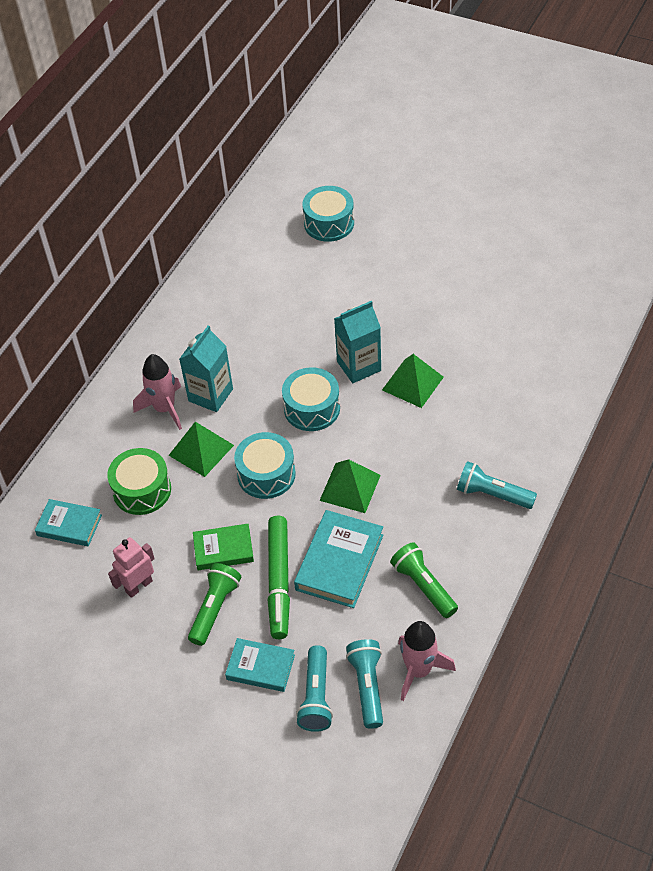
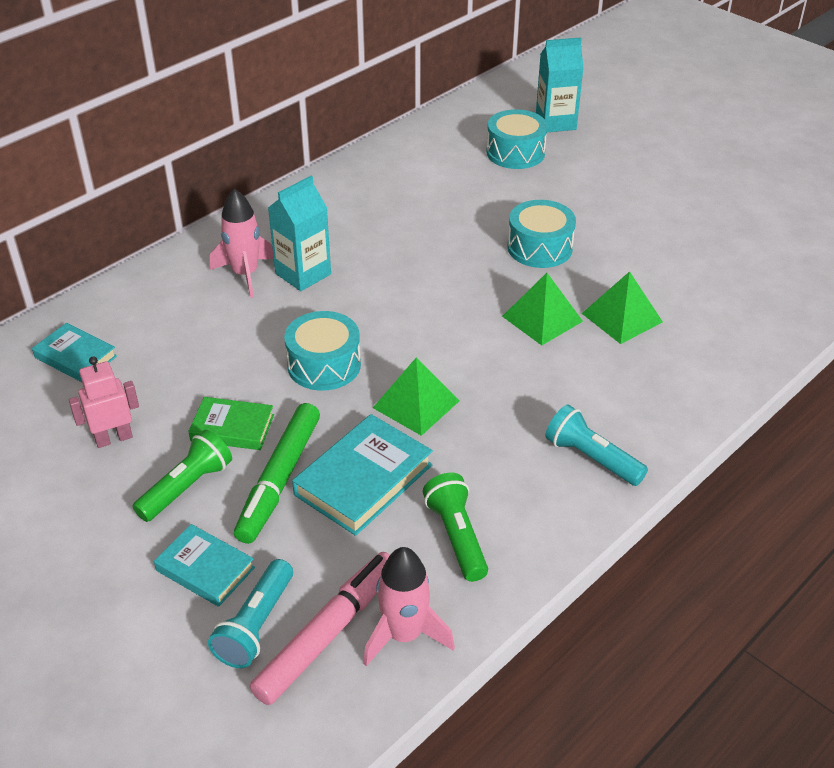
camera: 15 degrees right, 10 degrees down
green drum [107,448,171,515] -> none
green pyramid [168,422,234,477] -> green pyramid moved to [581,271,663,344]
turquoise drum [282,367,340,431] -> turquoise drum moved to [507,200,576,268]
turquoise carton [334,301,381,383] -> turquoise carton moved to [536,37,584,132]
turquoise flashlight [346,639,383,729] -> pink marker [250,552,390,705]

